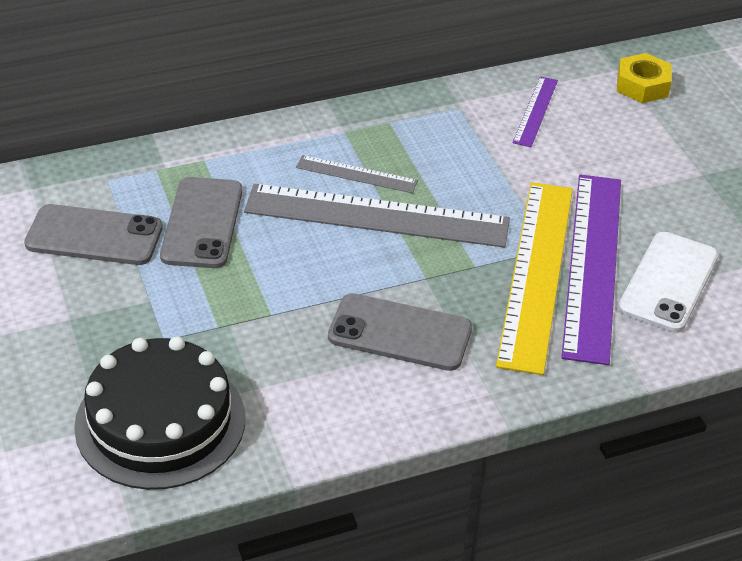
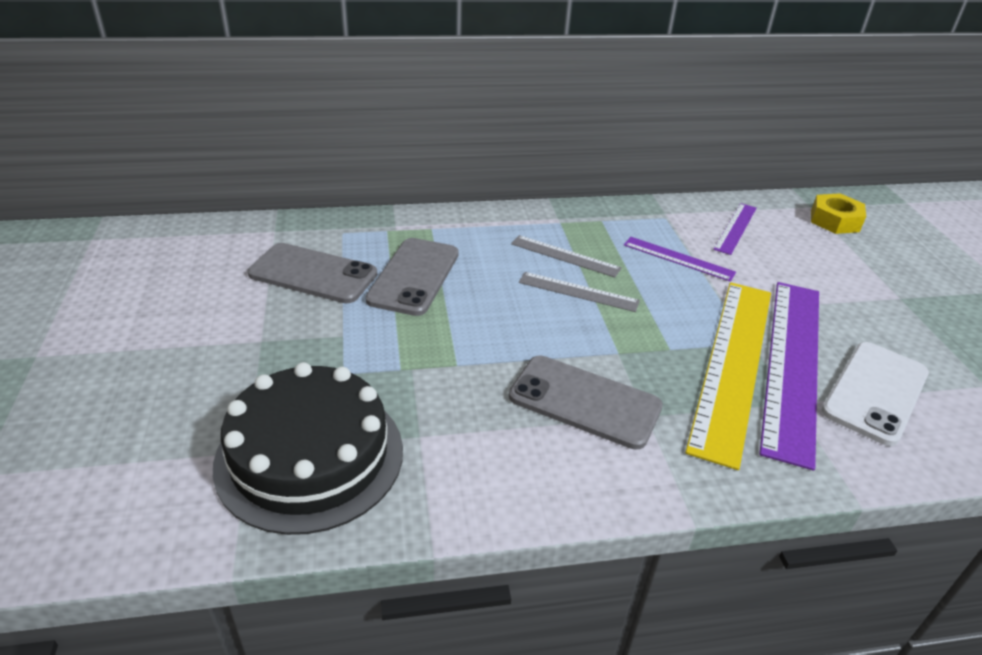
camera: 10 degrees right, 5 degrees down
grey ruler [244,184,510,248] -> grey ruler [519,272,640,312], size x0.48
none -> purple ruler [624,237,736,282]

